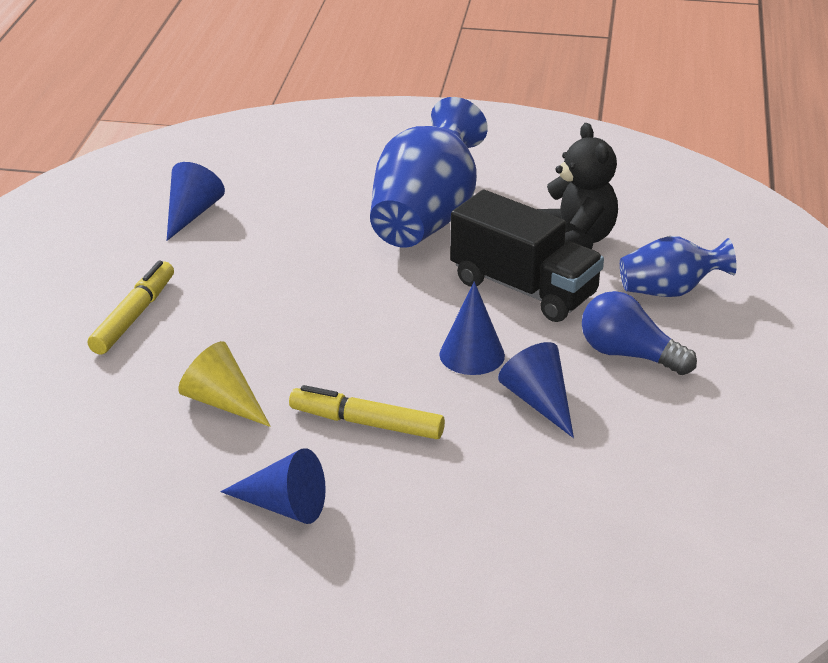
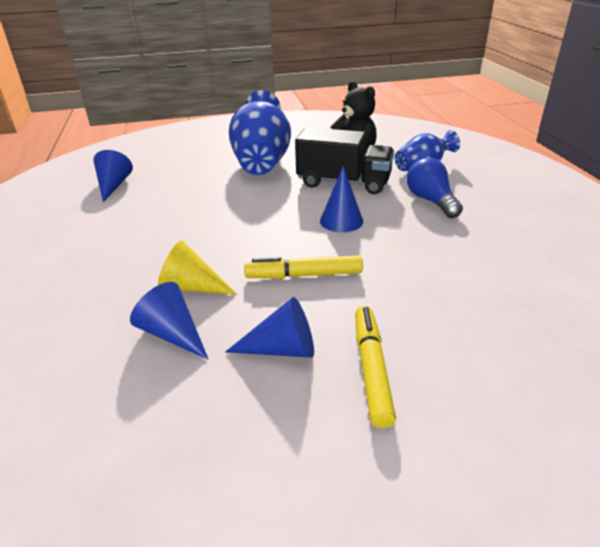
camera: 20 degrees left, 0 degrees up
yellow marker [87,261,174,354] -> yellow marker moved to [355,306,396,429]
blue cone [498,342,574,438] -> blue cone moved to [130,282,208,359]
blue light bulb [582,291,697,375] -> blue light bulb turned 60 degrees clockwise [407,158,463,218]

